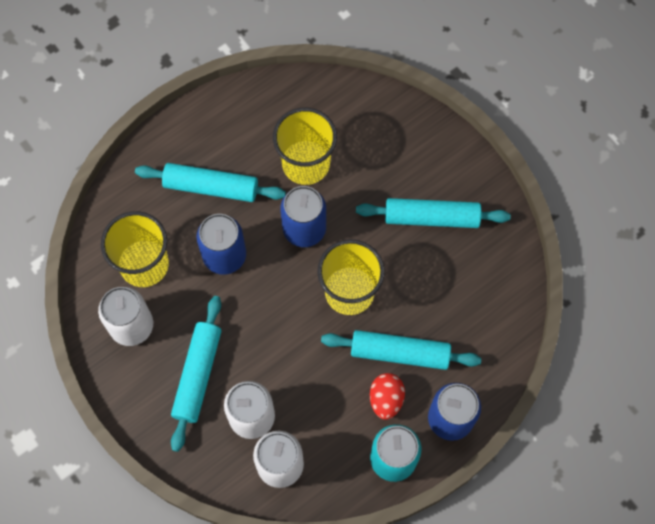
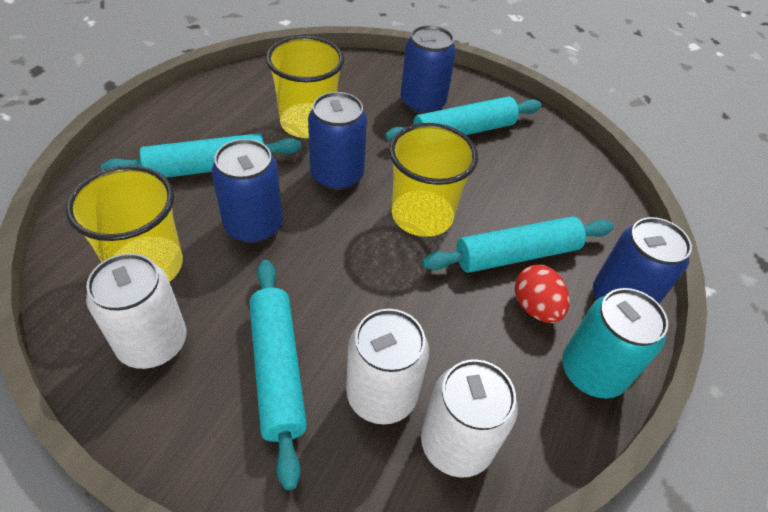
camera: 30 degrees left, 20 degrees down
none -> blue can [401,25,456,114]

